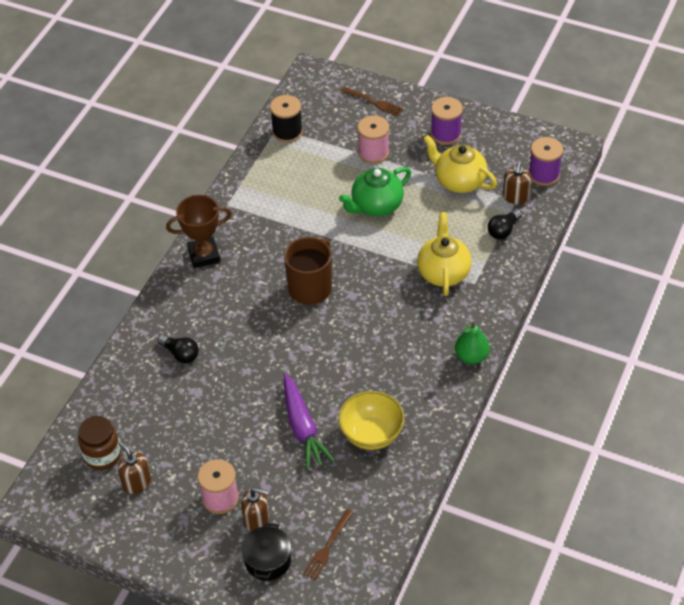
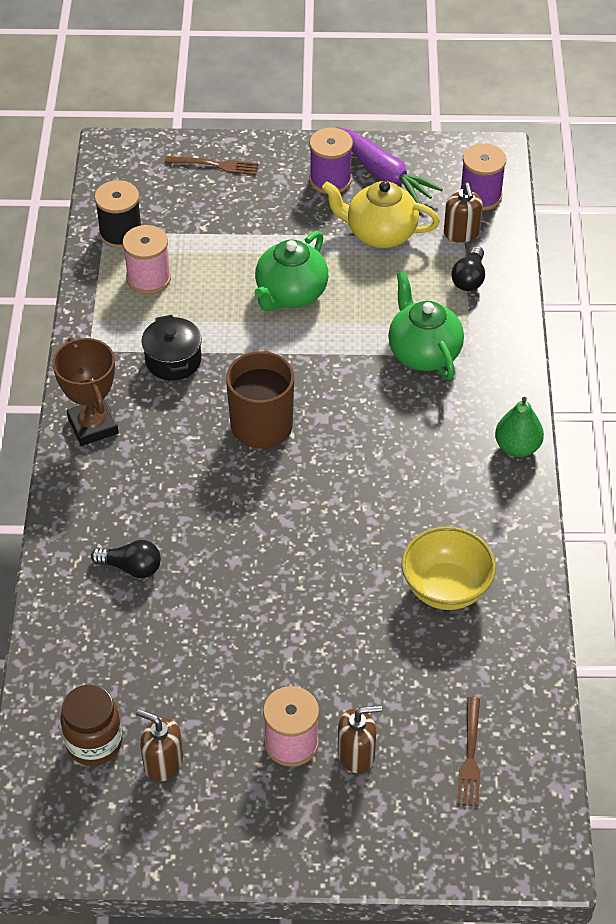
camera: 25 degrees left, 0 degrees up
brown trophy [166,195,232,268] -> brown trophy turned 75 degrees counterclockwise [53,337,119,446]
black pot [242,523,291,581] -> black pot moved to [141,315,202,381]
purple carrot [284,373,335,470] -> purple carrot moved to [336,127,443,203]
pink spool [358,115,389,164] -> pink spool moved to [123,225,171,294]
yellow teapot [417,212,472,296] -> green teapot [388,271,464,380]

